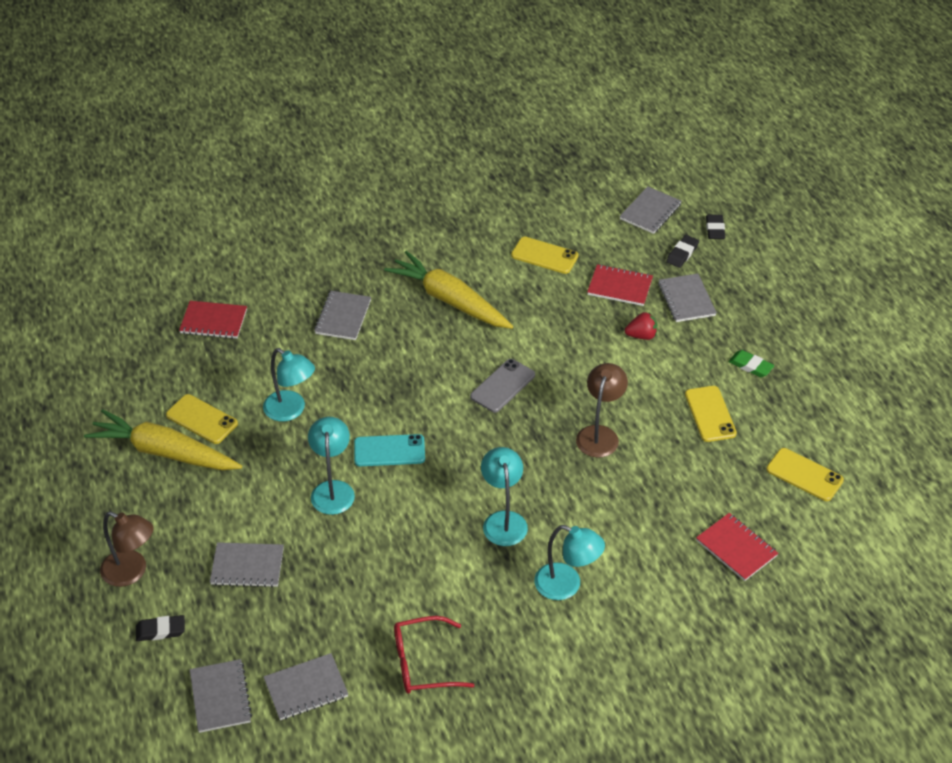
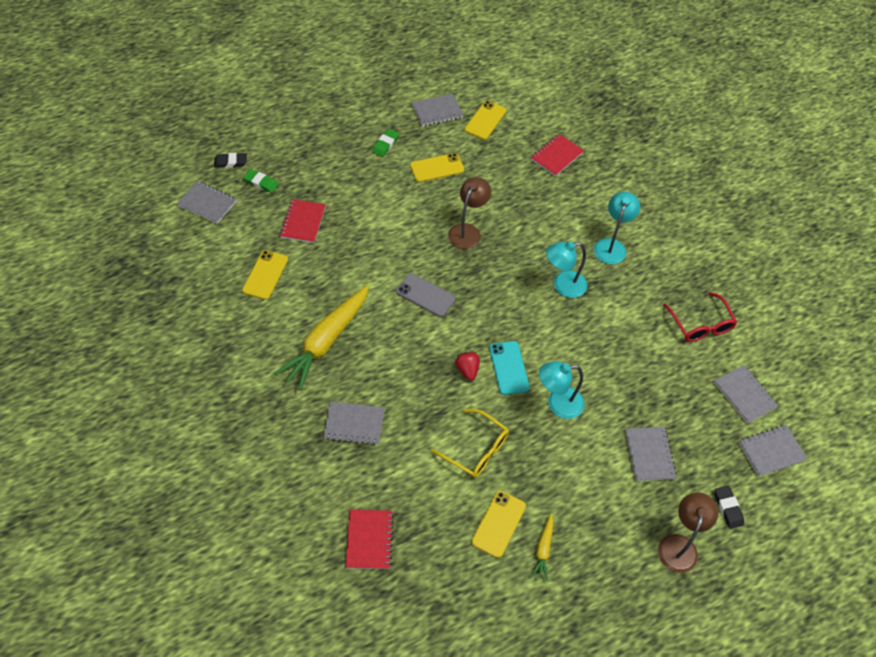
camera: 100 degrees left, 10 degrees up
yellow carrot [84,409,242,470] -> yellow carrot [531,513,553,580], size x0.45
turquoise lamp [263,348,315,421] -> yellow glasses [431,409,509,478]
brown lamp [576,363,628,458] -> brown lamp turned 105 degrees clockwise [448,177,491,249]
red strawberry [625,312,657,340] -> red strawberry moved to [455,352,480,381]
grey notebook [658,273,717,322] -> grey notebook moved to [412,94,463,126]
black eraser [666,235,699,268] -> green eraser [243,169,279,193]

